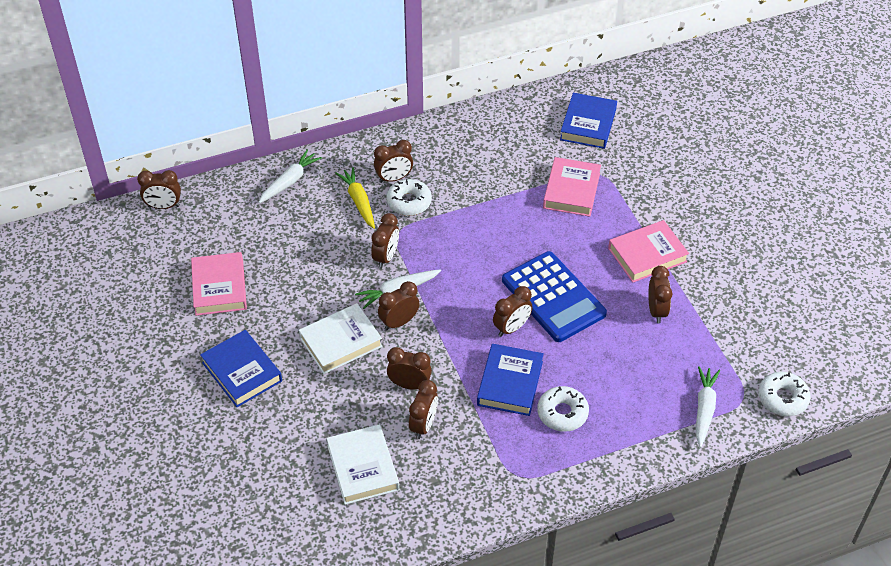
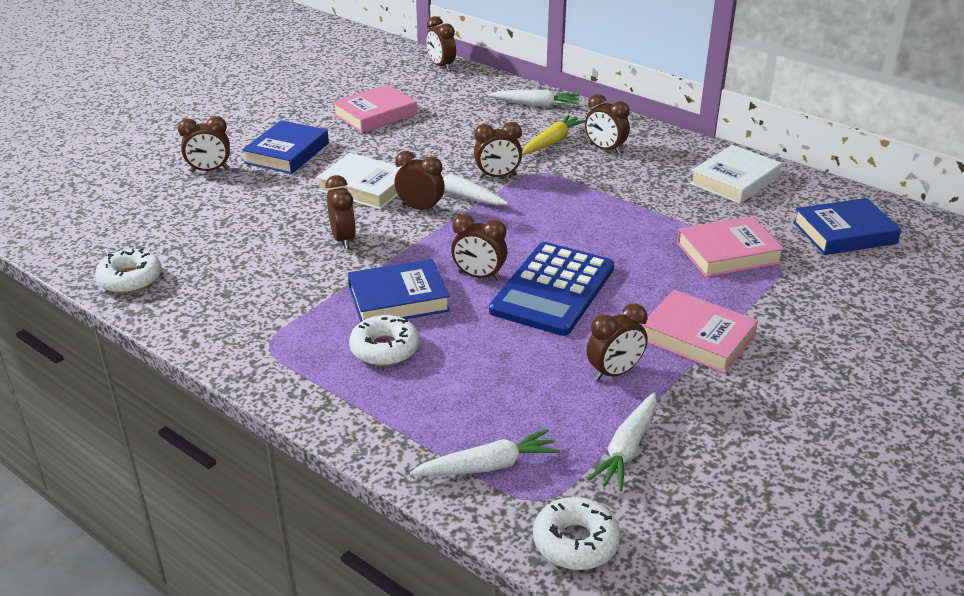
camera: 60 degrees right, 15 degrees down
white book [326,424,399,505] -> white book moved to [690,145,782,204]
white donut [386,179,432,216] -> white donut moved to [95,248,162,294]
brown clock [409,380,438,439] -> brown clock moved to [178,116,230,173]
none -> white carrot [588,392,657,491]

